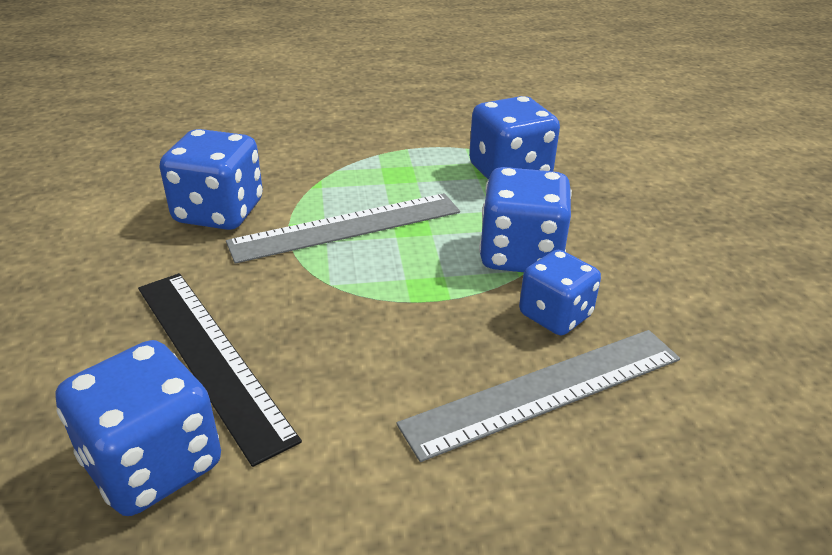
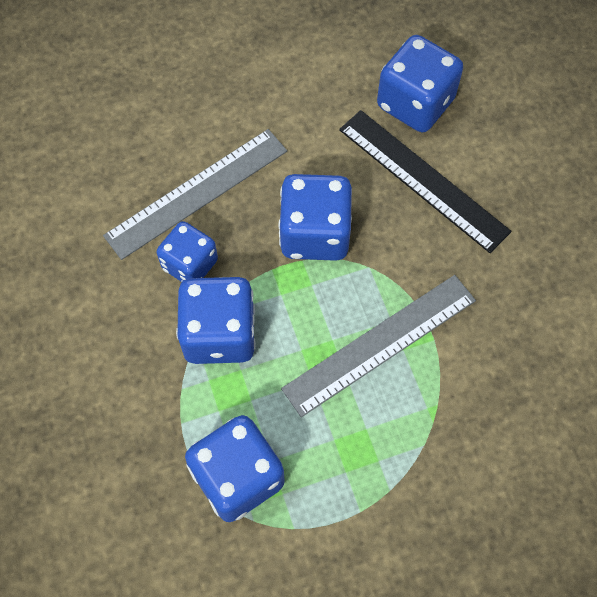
camera: 170 degrees right, 30 degrees up
blue dice [160,129,263,230] -> blue dice moved to [278,174,352,261]

